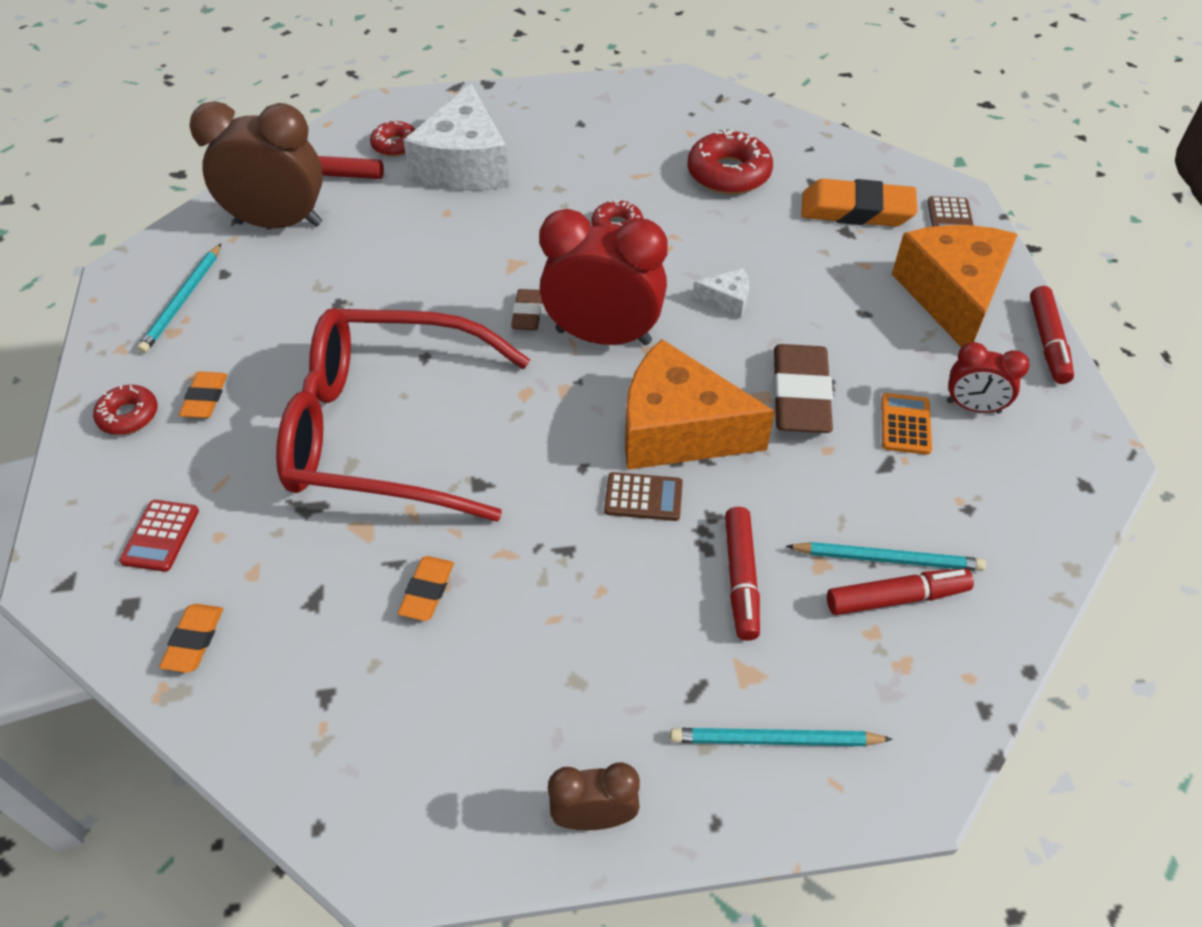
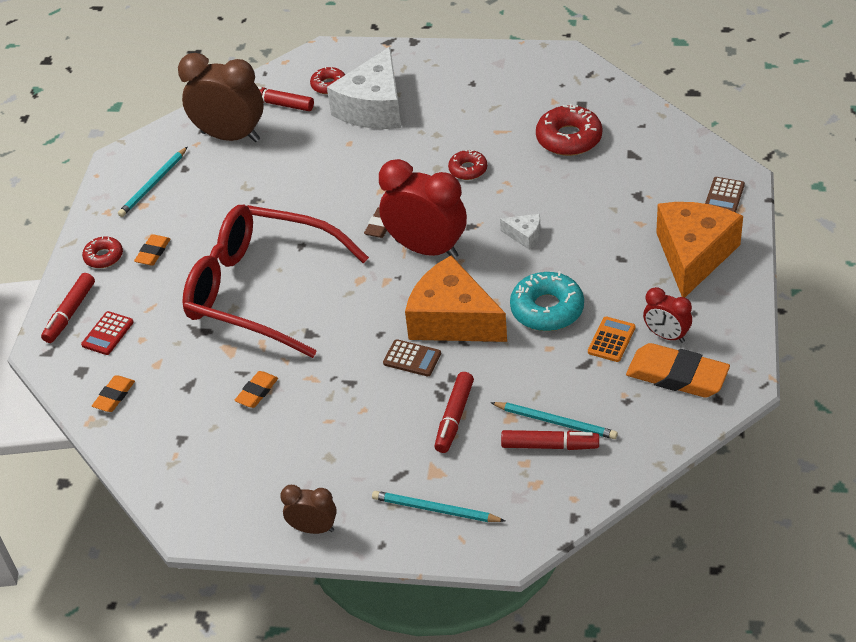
camera: 20 degrees right, 5 degrees down
brown eraser [773,344,833,433] -> turquoise donut [510,271,584,331]
orange eraser [801,179,917,227] -> orange eraser moved to [626,343,730,398]
red marker [1030,286,1074,384] -> red marker moved to [41,273,95,343]

